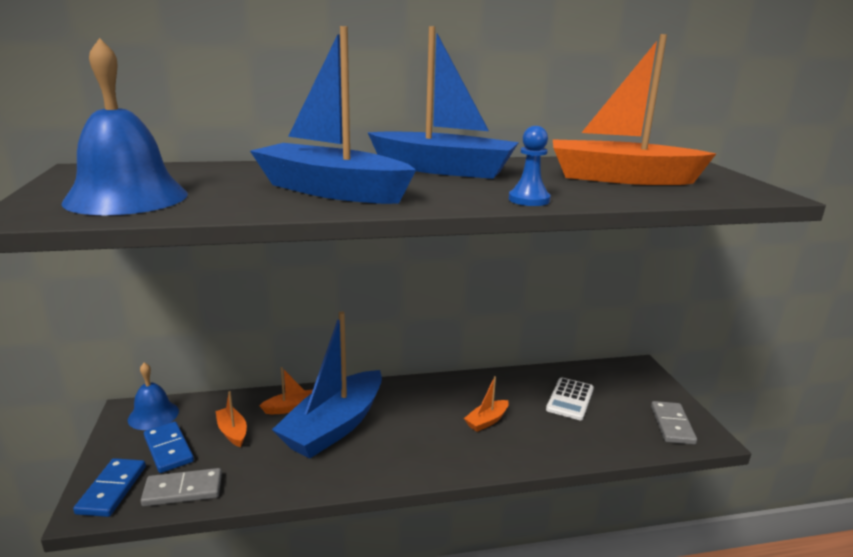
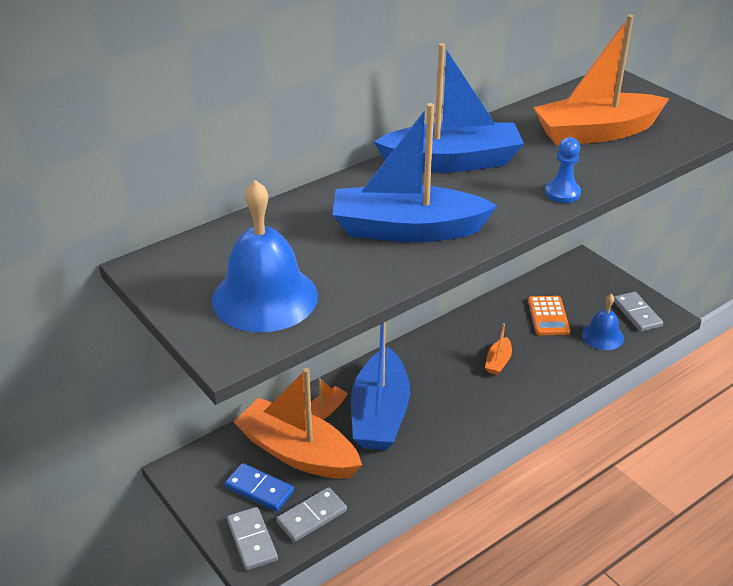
camera: 25 degrees left, 15 degrees up
blue domino [73,458,146,517] -> grey domino [227,507,278,570]
blue bell [128,362,179,430] -> blue bell moved to [582,294,624,350]
orange boat [215,391,247,447] -> orange boat [234,368,362,479], size x2.39
white calculator [546,377,594,420] -> orange calculator [528,296,570,335]

